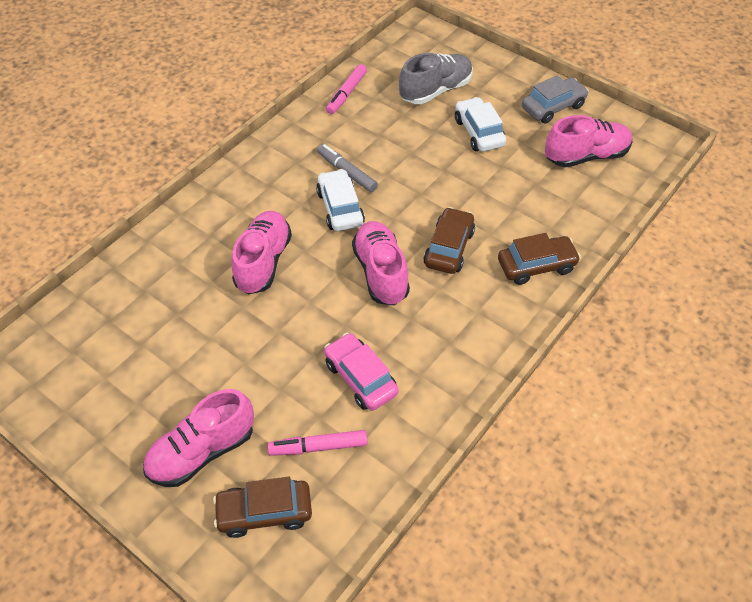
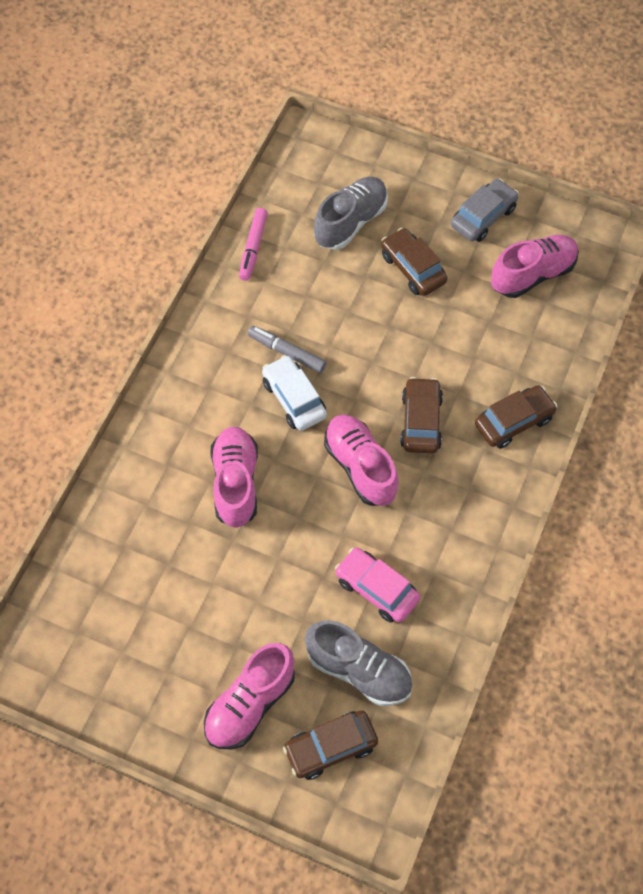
camera: 15 degrees left, 10 degrees up
pink marker [268,430,368,456] -> grey shoe [305,620,413,706]
white car [455,97,506,152] -> brown car [381,228,448,296]

